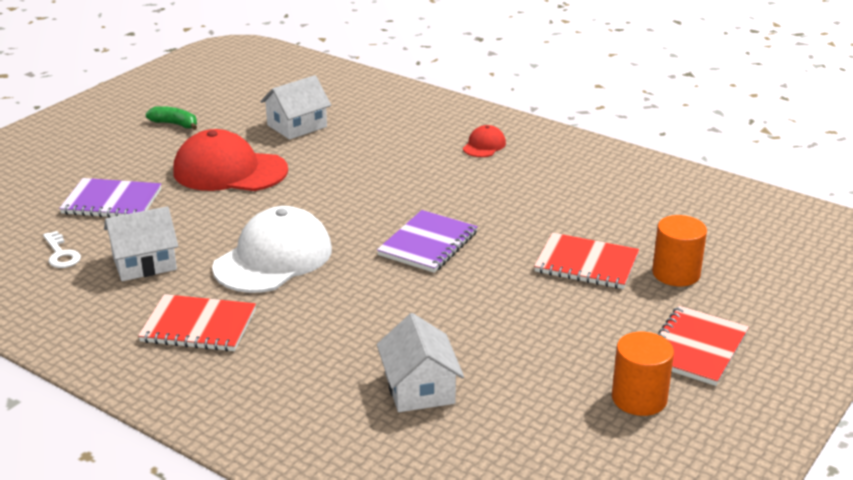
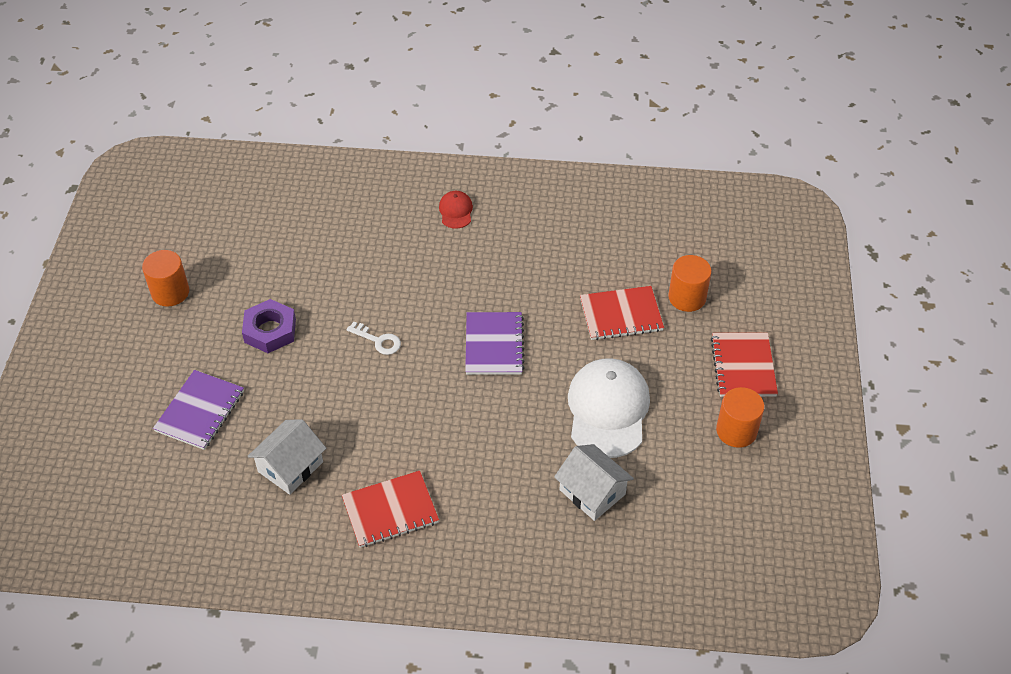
camera: 30 degrees left, 20 degrees up
white key [43,231,81,268] -> white key moved to [347,322,401,355]
purple notebook [59,178,161,218] -> purple notebook turned 45 degrees counterclockwise [153,370,244,450]
green banana [146,106,197,130] -> orange cylinder [142,250,189,307]
red cap [173,129,288,191] -> purple nut [242,299,296,353]
white cap [212,206,332,293] -> white cap moved to [568,358,650,458]
white house [260,75,331,140] -> none

